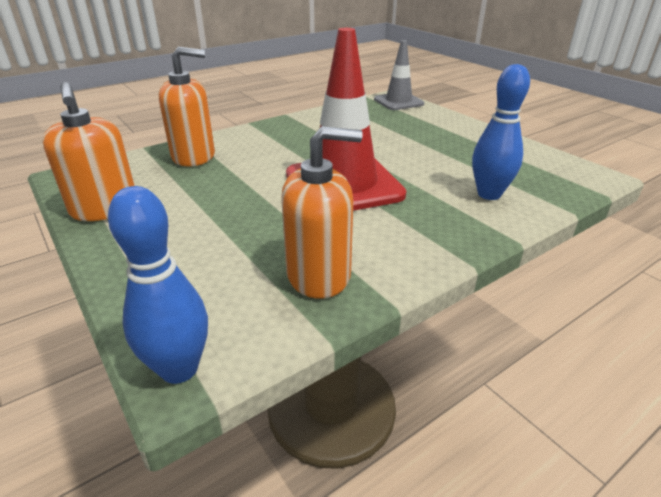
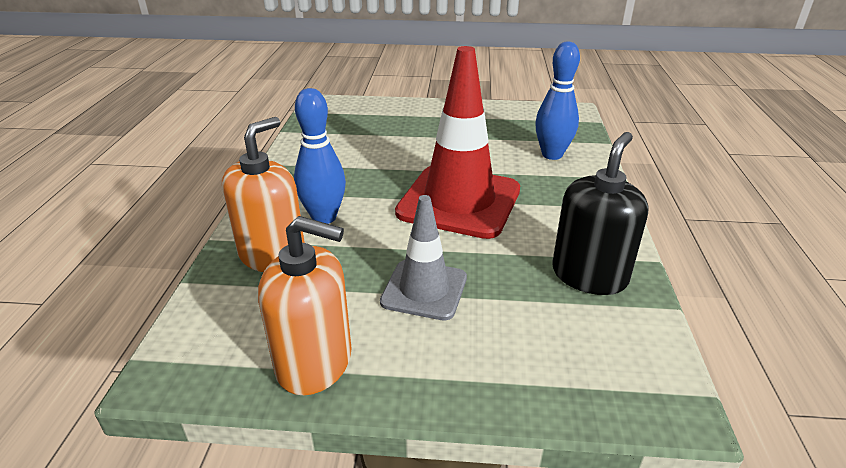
camera: 50 degrees left, 0 degrees up
blue bowling pin [108,186,208,384] -> blue bowling pin moved to [294,88,346,224]
orange soap dispenser [281,126,363,299] -> black soap dispenser [552,132,649,295]
grey traffic cone [374,40,424,110] -> grey traffic cone moved to [380,195,467,321]

